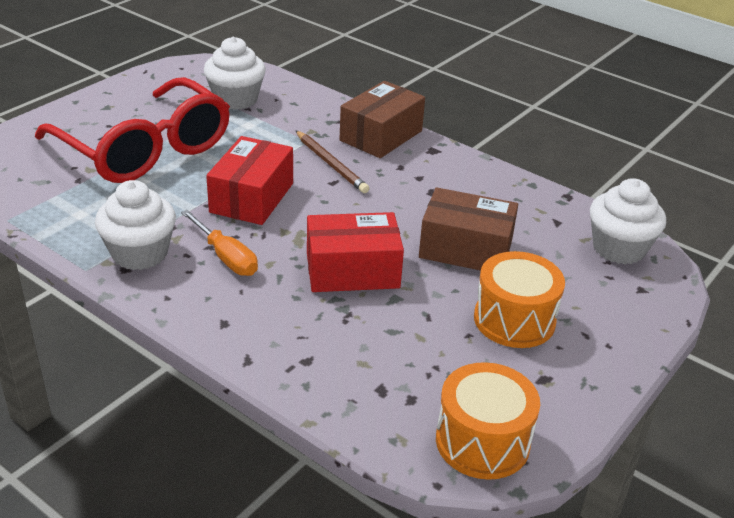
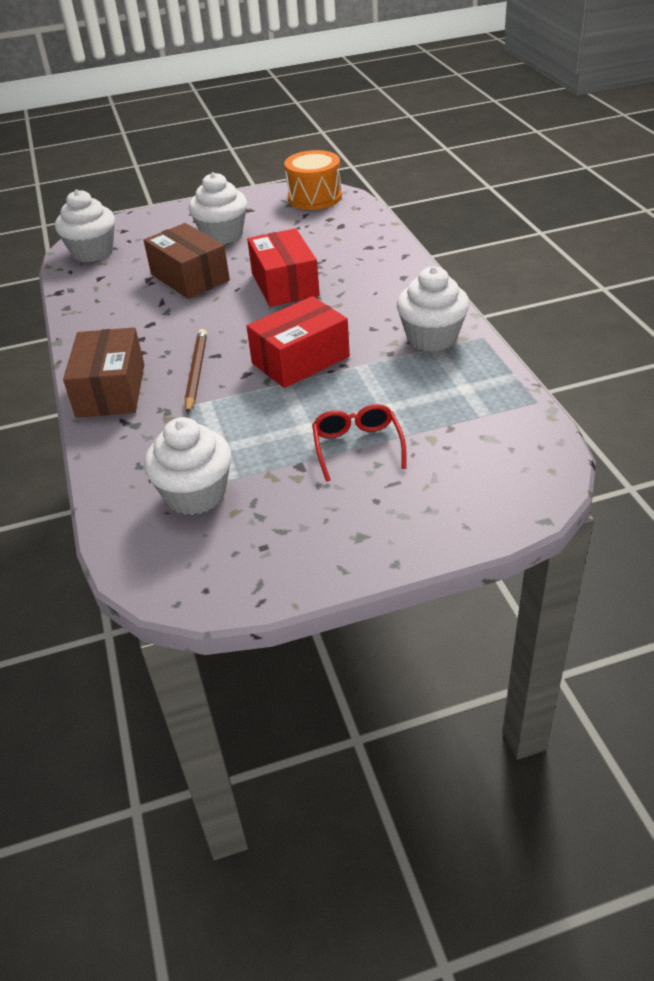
camera: 140 degrees left, 5 degrees up
red glasses [35,77,230,183] -> red glasses [312,404,406,481], size x0.43
orange screwdriver [181,210,258,276] -> none
red box [307,212,404,292] -> red box turned 45 degrees clockwise [247,228,320,307]
brown box [339,81,425,158] -> brown box turned 75 degrees counterclockwise [63,327,145,418]
orange drum [474,251,565,348] -> white cupcake [189,172,247,244]

